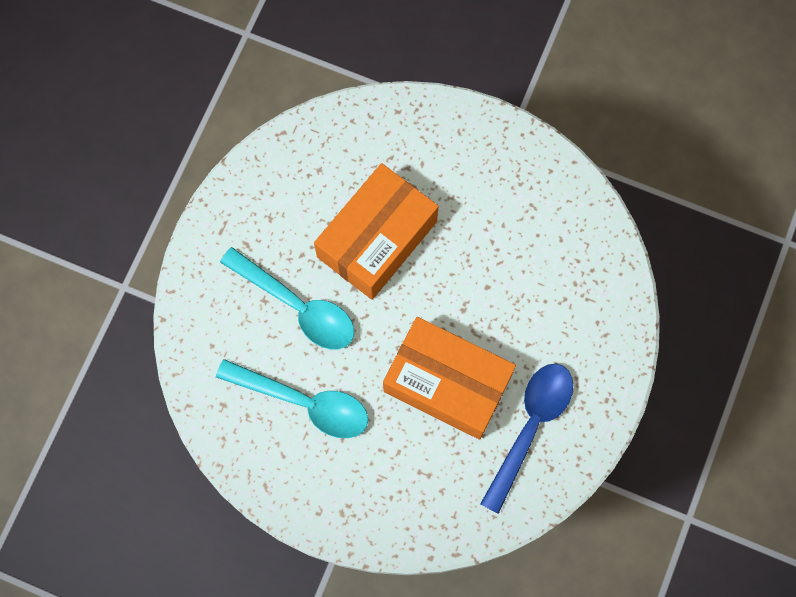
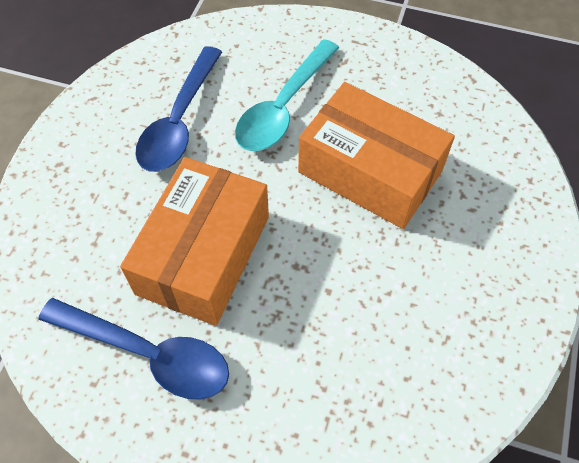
camera: 85 degrees right, 15 degrees down
turquoise spoon [216,359,368,438] -> blue spoon [135,46,222,172]

